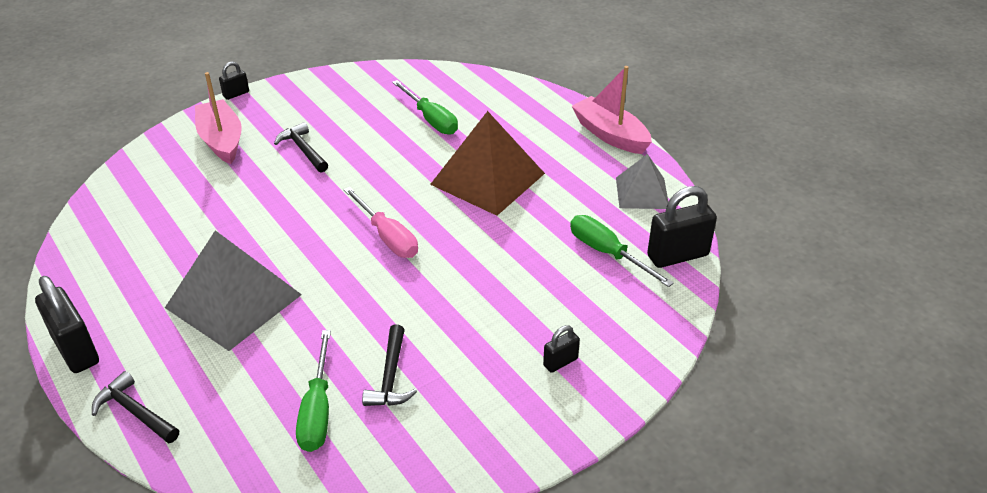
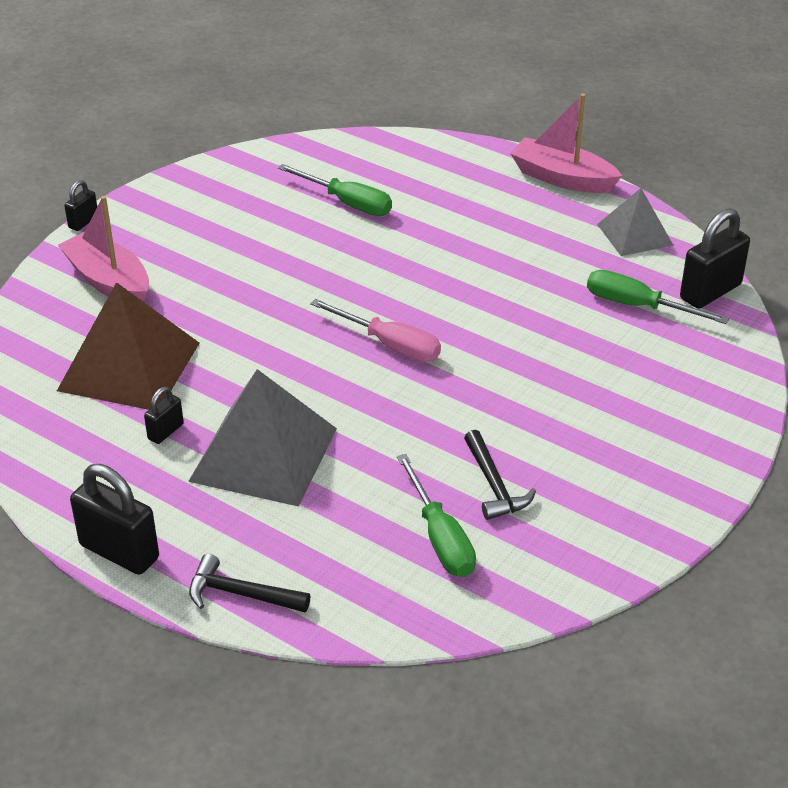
camera: 20 degrees left, 0 degrees up
black hammer [274,122,328,173] -> none
brown pyramid [430,111,545,216] -> brown pyramid moved to [57,282,200,410]
black padlock [543,325,580,373] -> black padlock moved to [144,387,184,444]

